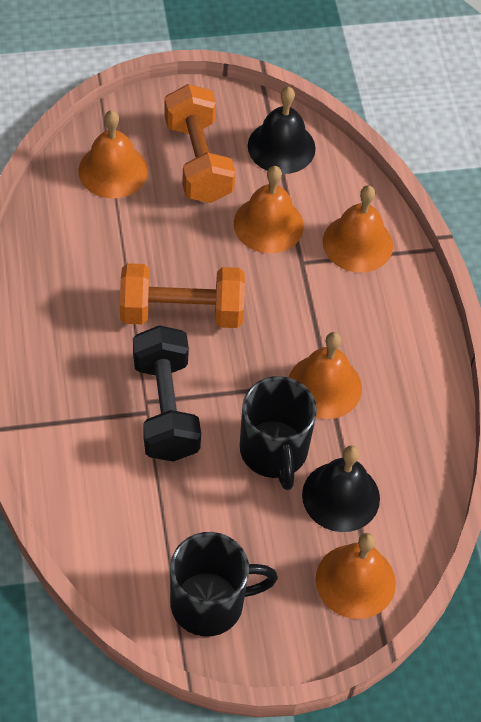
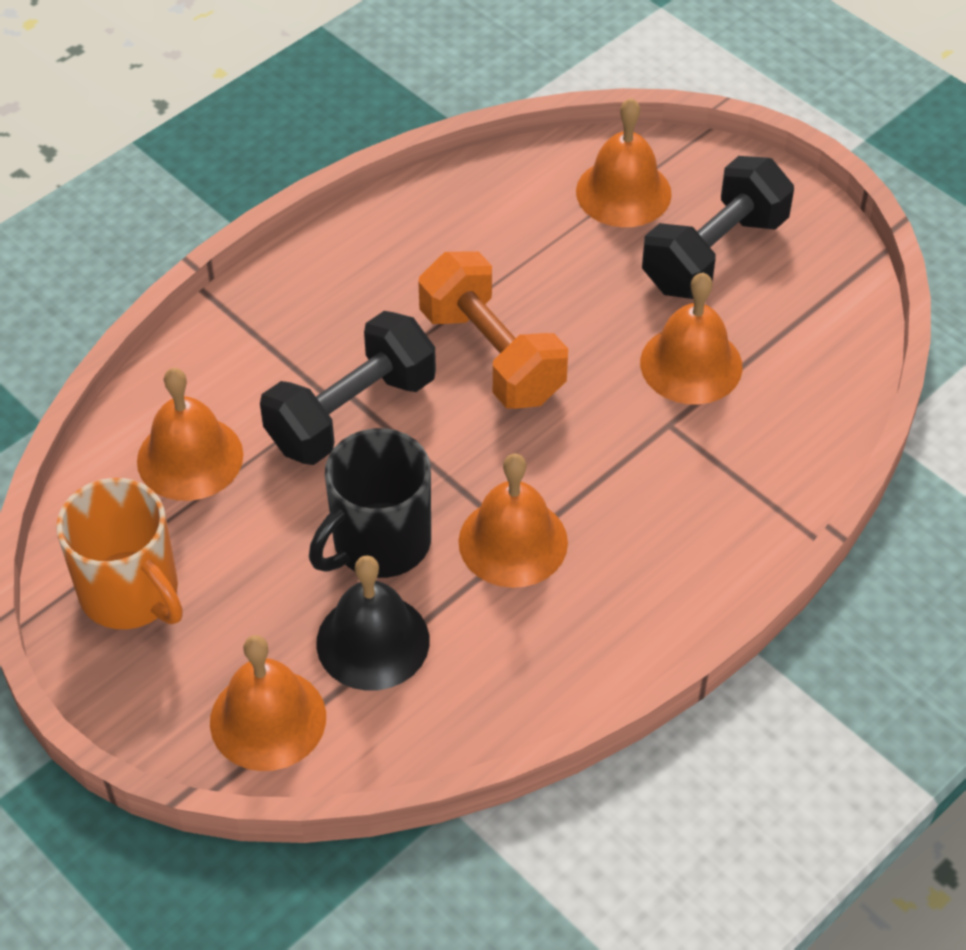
camera: 60 degrees right, 5 degrees down
orange dumbbell [164,84,236,203] -> black dumbbell [642,156,794,299]
black mug [170,532,278,636] -> orange mug [56,478,183,629]
black bell [248,87,316,174] -> none
orange bell [323,185,393,273] -> orange bell moved to [137,368,243,501]

